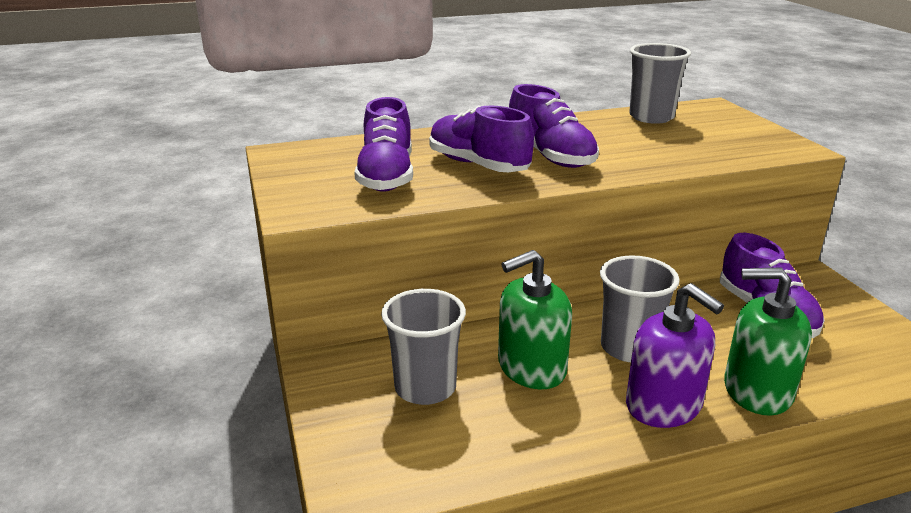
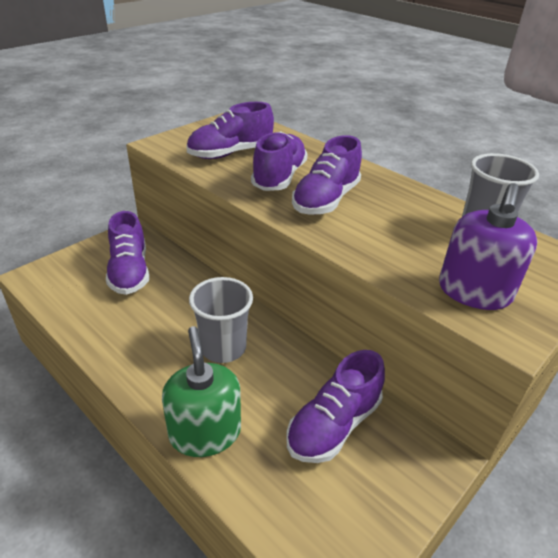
camera: 60 degrees right, 10 degrees up
grey cup [381,289,466,405] -> purple shoe [106,211,149,295]
green soap dispenser [498,250,572,389] -> none
purple soap dispenser [626,283,724,428] -> purple soap dispenser moved to [439,183,538,310]

